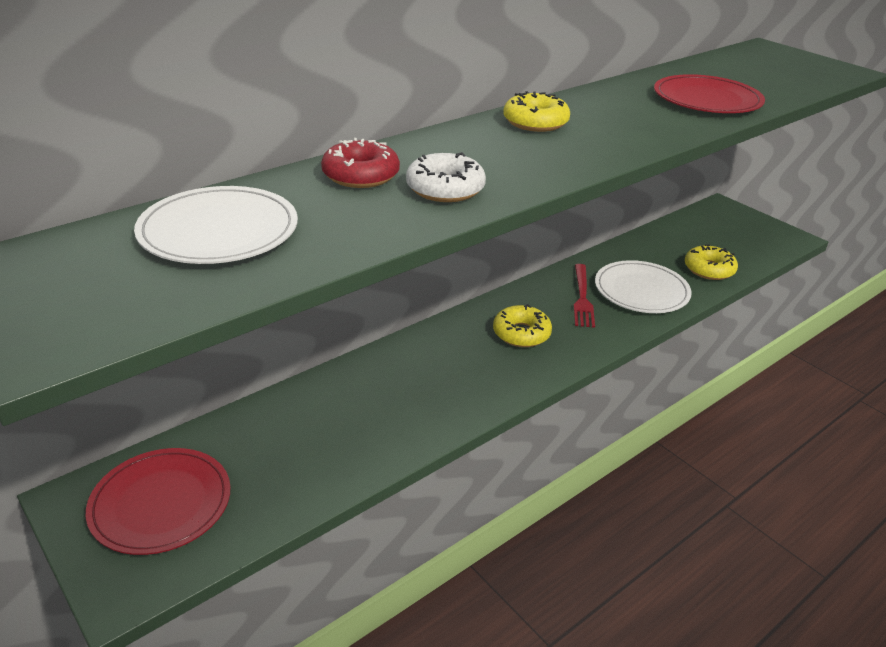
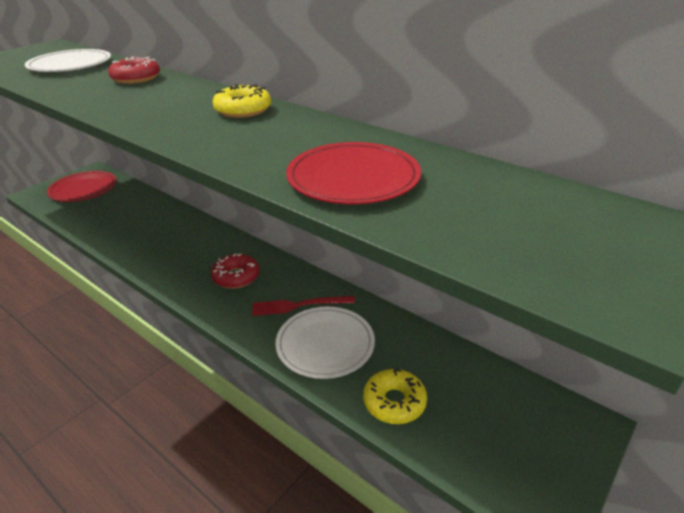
camera: 80 degrees right, 0 degrees up
white donut [406,152,486,202] -> none
yellow donut [493,304,552,347] -> red donut [211,253,260,289]

